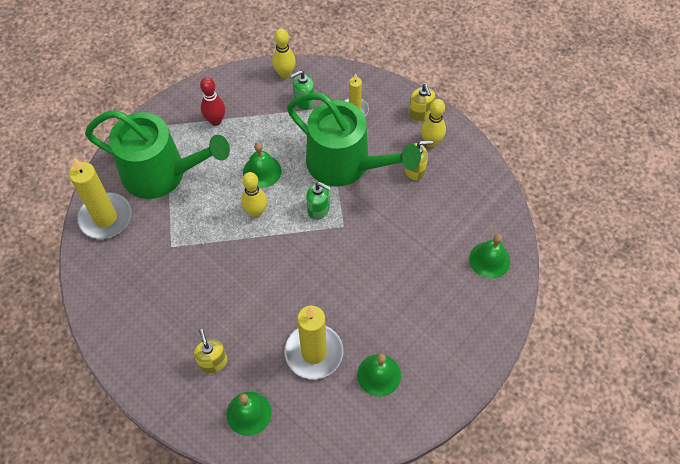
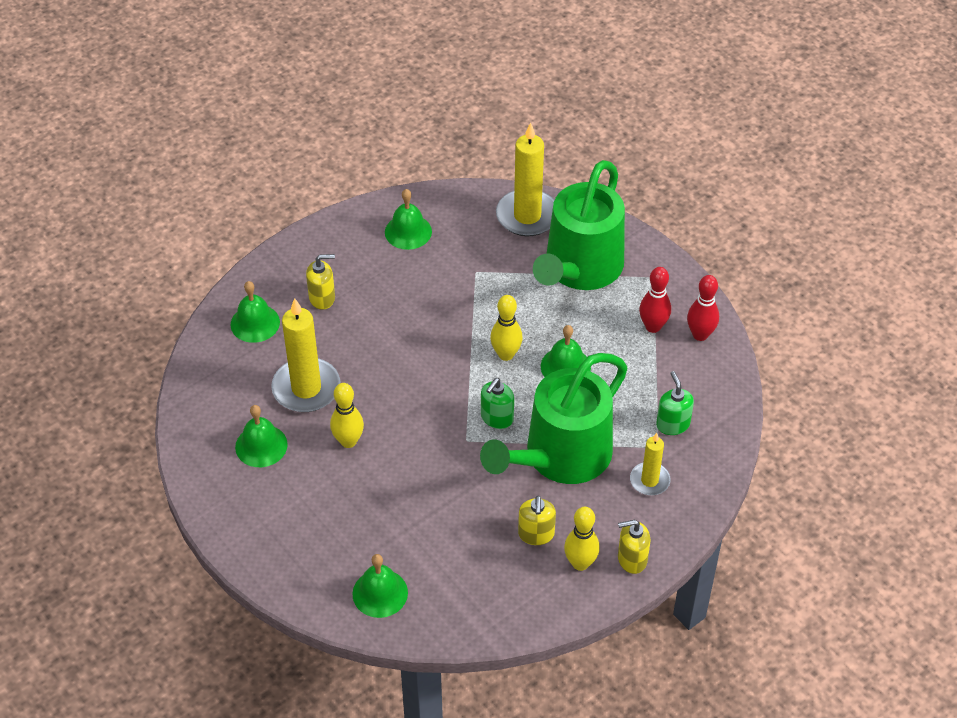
camera: 100 degrees right, 10 degrees down
yellow bowling pin [272,28,296,79] -> yellow bowling pin moved to [330,383,364,448]
none -> green bell [385,189,432,250]
none -> red bowling pin [687,275,719,341]

